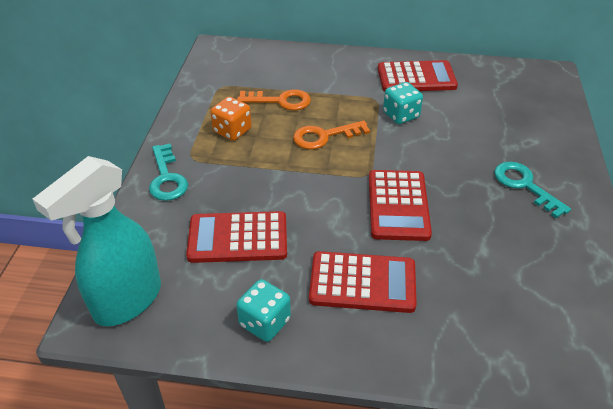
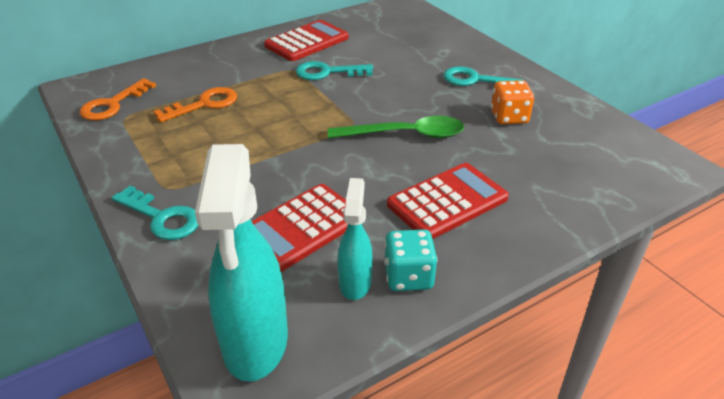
camera: 40 degrees left, 5 degrees down
orange dice [211,97,251,141] -> orange dice moved to [491,80,534,124]
orange key [293,121,370,149] -> orange key moved to [80,78,156,120]
red calculator [369,170,432,241] -> green spoon [328,116,464,138]
turquoise dice [383,82,423,124] -> turquoise key [296,61,373,80]
none -> turquoise spray bottle [338,178,372,300]

